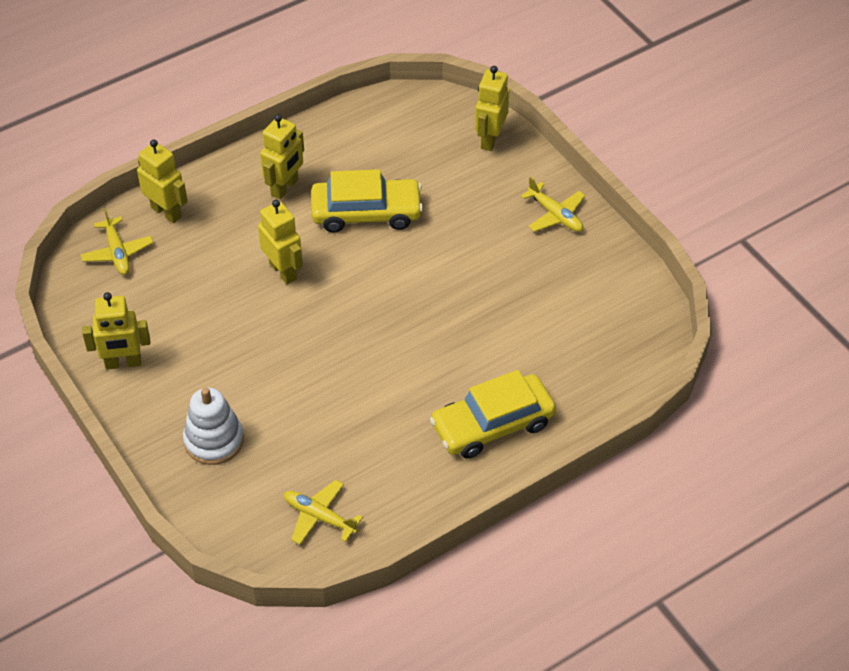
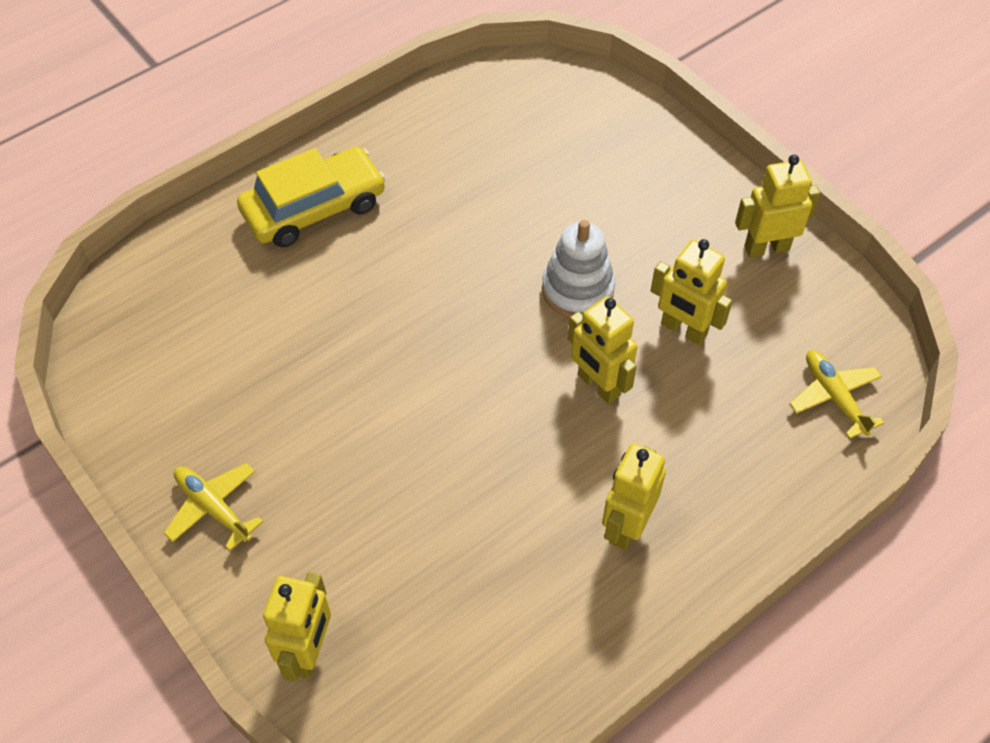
camera: 175 degrees right, 5 degrees up
yellow robot [137,140,188,223] -> yellow robot moved to [651,239,732,345]
white stacking toy [183,387,244,465] -> white stacking toy moved to [542,220,615,318]
yellow plane [284,480,363,545] -> none
yellow car [311,169,423,233] -> none

